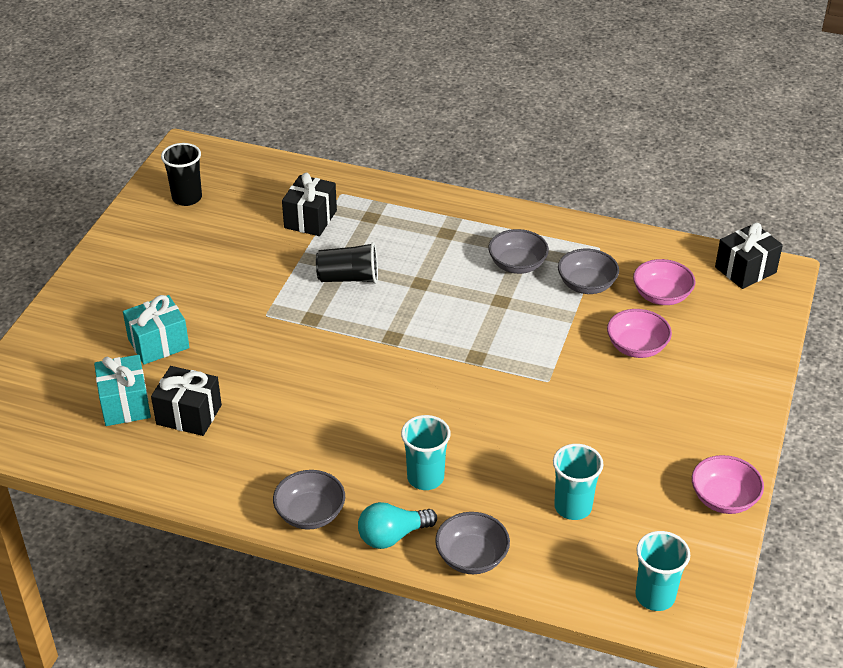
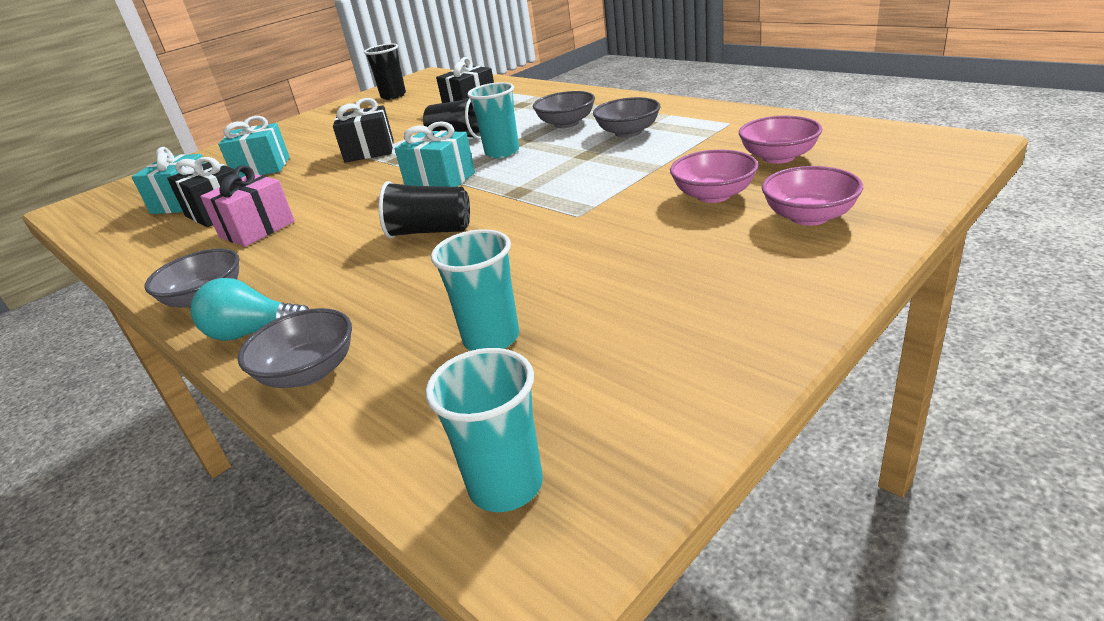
camera: 30 degrees right, 10 degrees down
turquoise cup [401,415,451,490] -> turquoise cup moved to [467,82,519,158]
grey bowl [558,249,619,294] -> grey bowl moved to [533,91,595,128]
pink bowl [692,455,764,514] -> pink bowl moved to [762,166,863,226]
black gift [715,223,783,289] -> black gift moved to [333,98,394,163]
none -> pink gift [200,165,295,247]
none -> black cup [379,181,470,238]
none -> turquoise gift [394,121,475,187]

